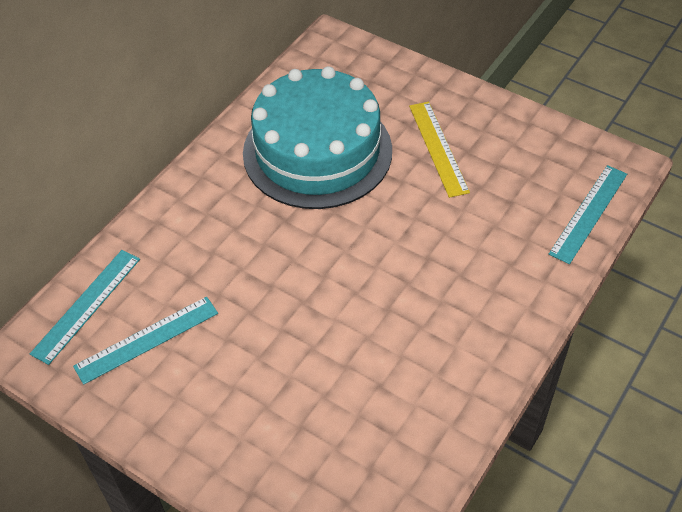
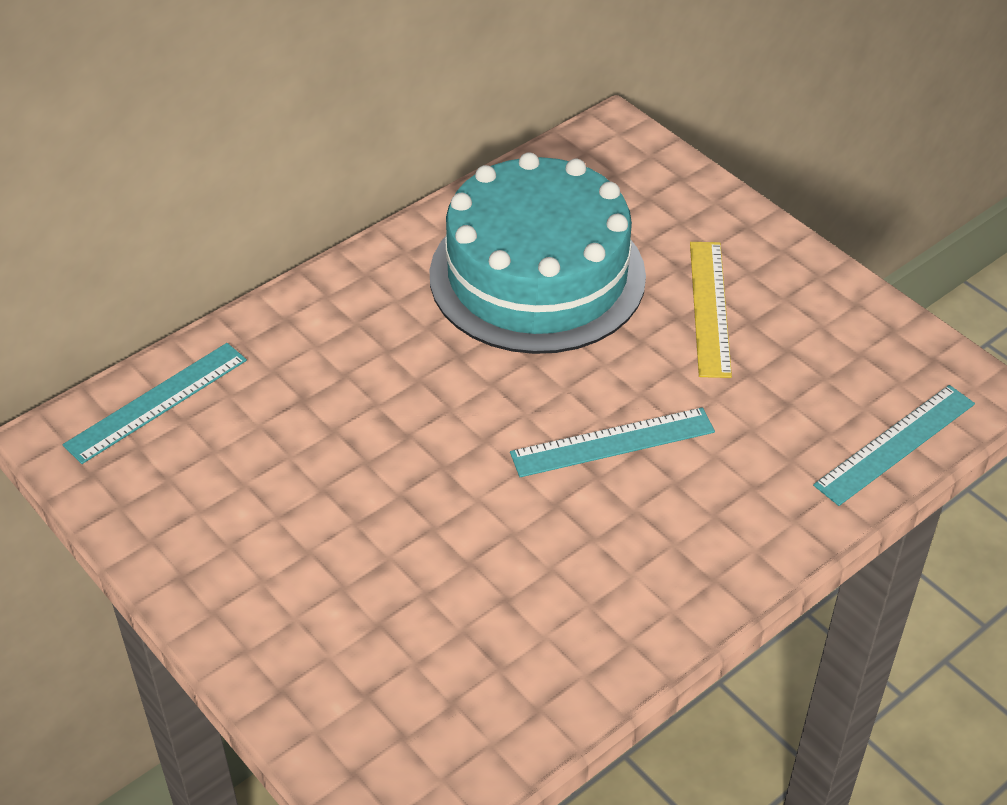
camera: 15 degrees right, 5 degrees down
turquoise ruler [73,297,218,385] -> turquoise ruler moved to [510,407,715,477]

